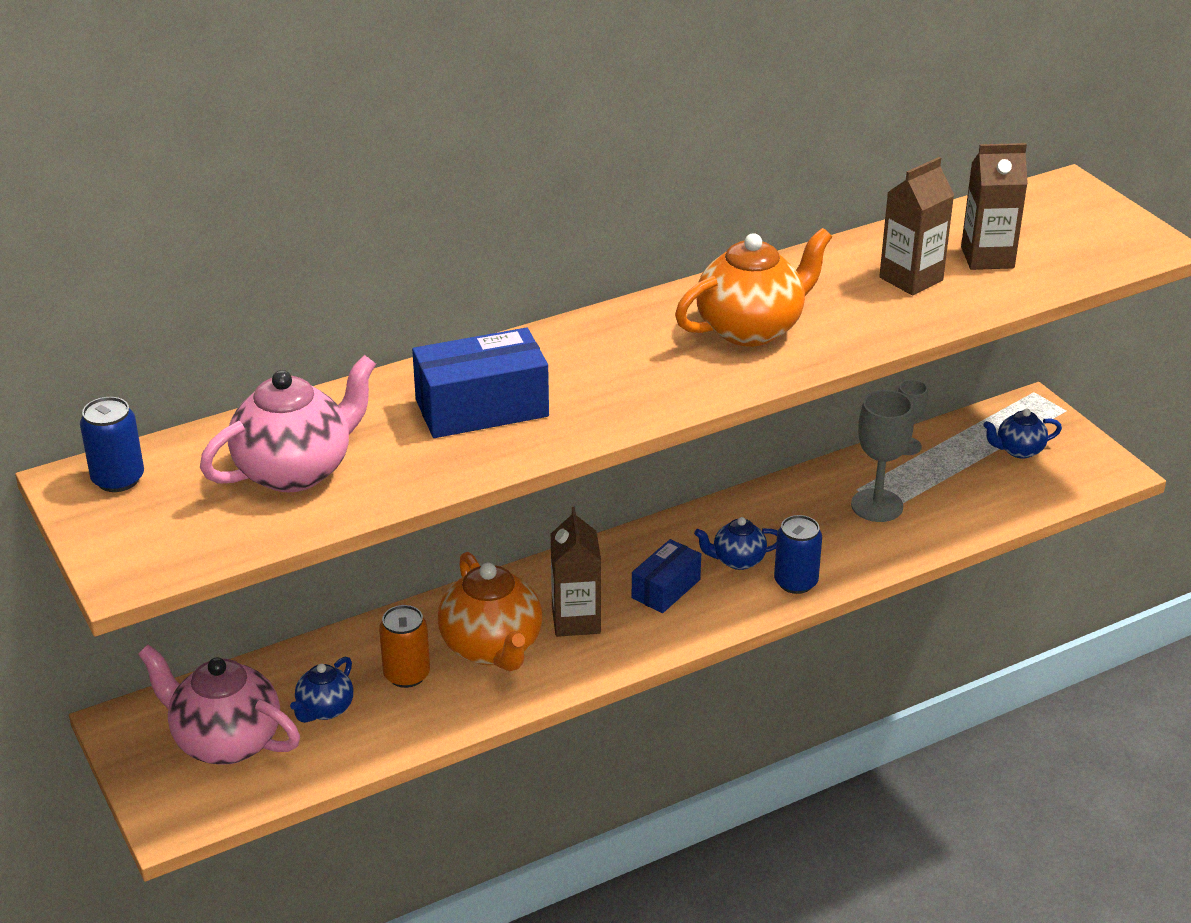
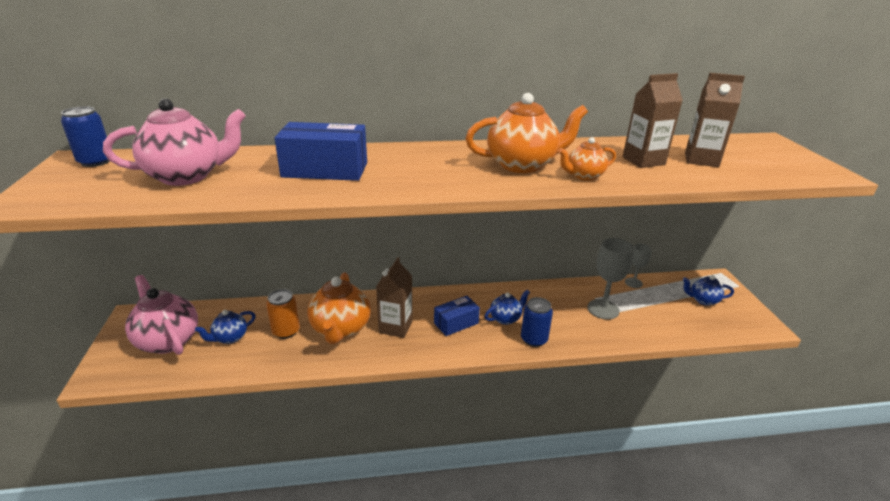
camera: 20 degrees right, 5 degrees down
blue teapot [694,517,778,570] -> blue teapot turned 135 degrees clockwise [485,290,530,325]
none -> orange teapot [559,137,616,181]

